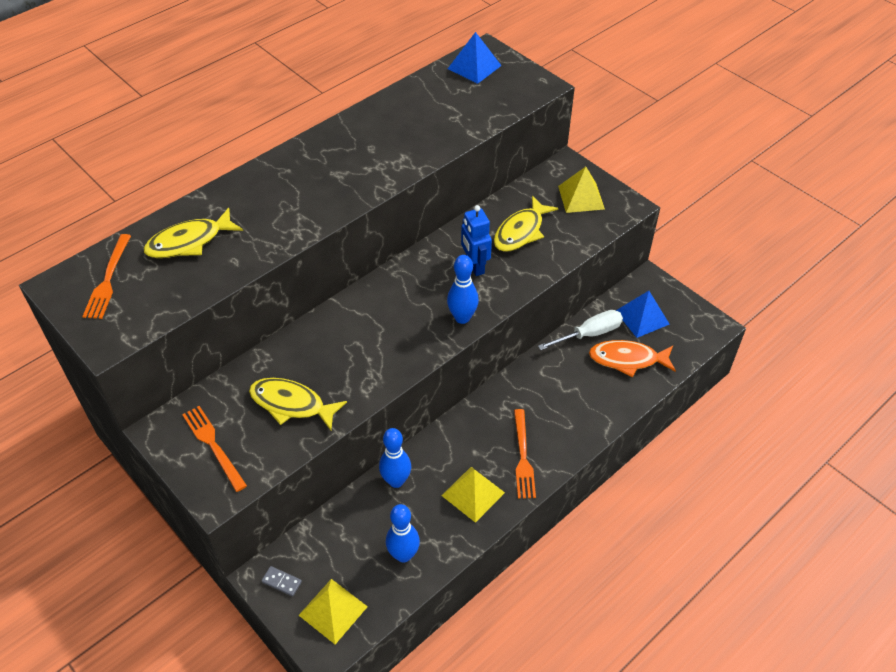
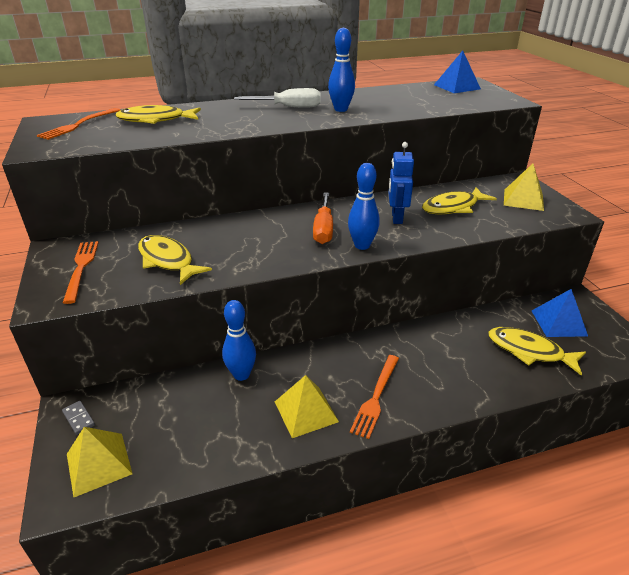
camera: 25 degrees right, 15 degrees down
blue bowling pin [386,504,420,563] -> blue bowling pin moved to [328,27,355,112]
white screwdriver [538,310,623,350] -> white screwdriver moved to [234,88,321,108]
orange fish [589,340,676,377] -> yellow fish [488,327,586,375]
none -> orange screwdriver [313,193,333,244]

